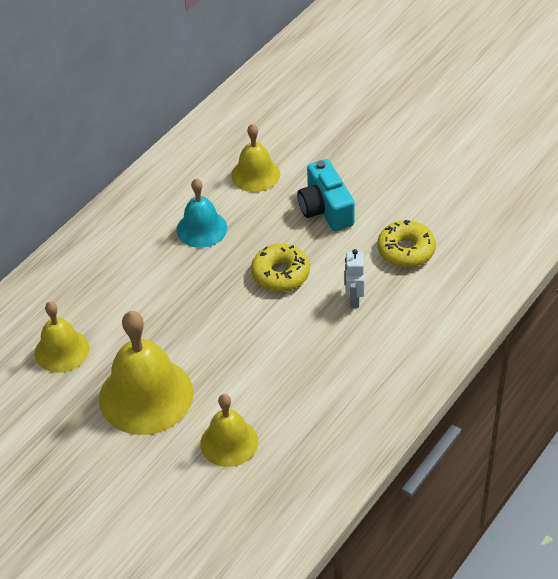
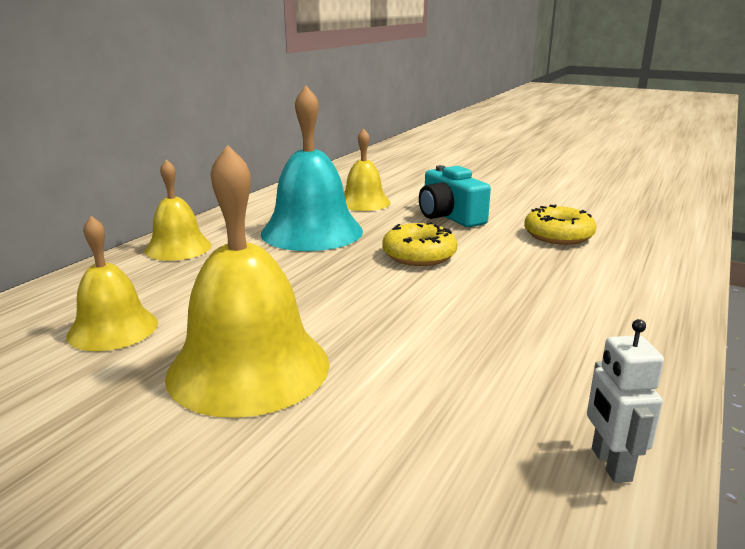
camera: 10 degrees left, 25 degrees down
turquoise bell [177,178,227,248] -> turquoise bell [261,86,363,251], size x1.68
yellow bell [200,394,258,467] -> yellow bell moved to [144,159,212,261]
white robot [345,249,365,308] -> white robot moved to [587,319,664,483]

